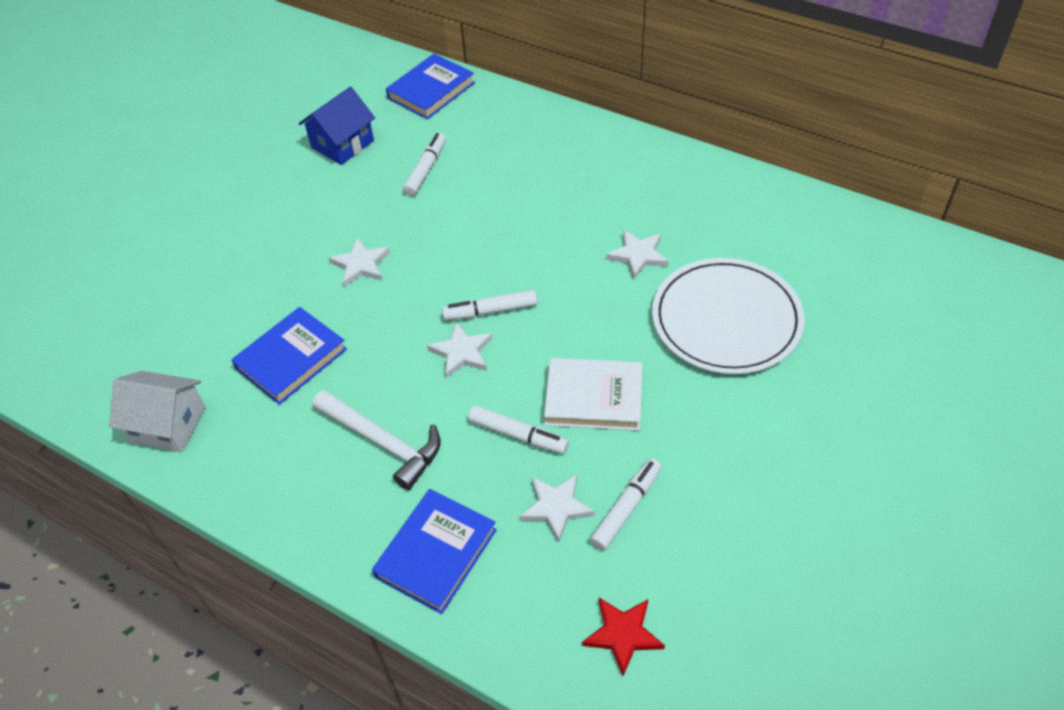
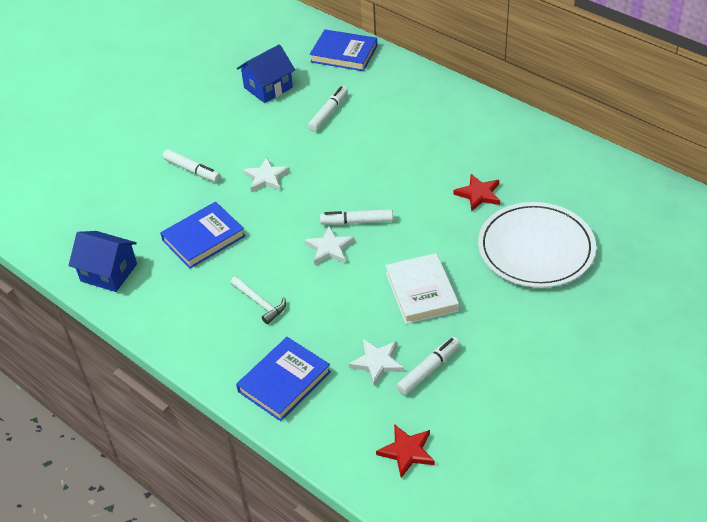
camera: 10 degrees right, 5 degrees down
white house [109,371,206,452] -> blue house [69,231,137,292]
white hammer [312,390,441,490] -> white hammer [230,276,286,324], size x0.63
blue book [386,54,475,119] -> blue book turned 60 degrees clockwise [310,29,377,71]
white marker [468,405,569,454] -> white marker moved to [163,149,221,182]
white book [544,358,642,431] -> white book turned 60 degrees clockwise [385,253,459,324]
white star [606,230,669,279] -> red star [453,174,500,212]

